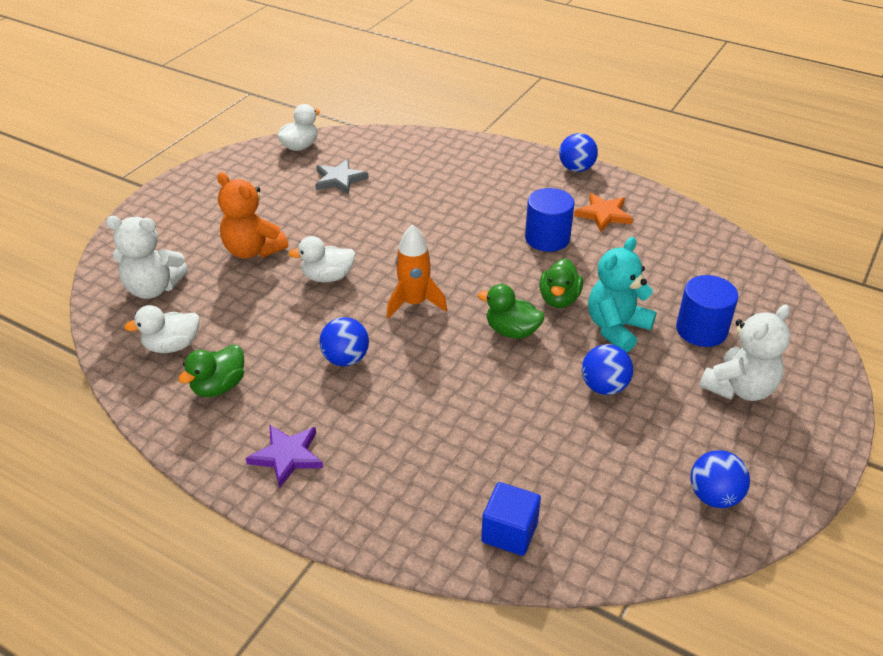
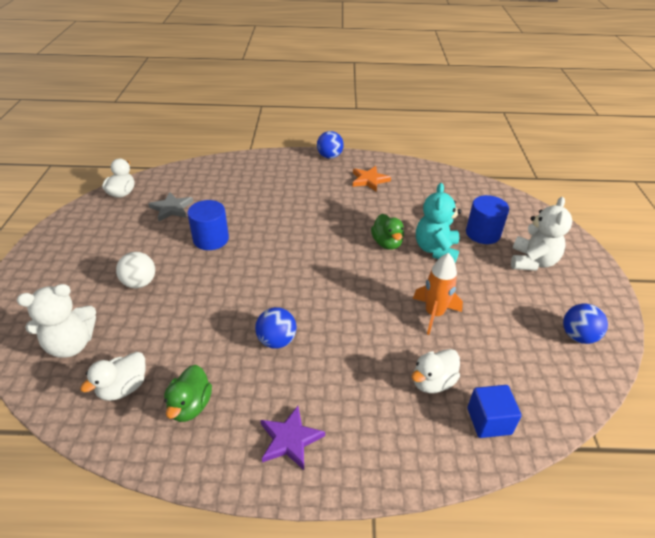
camera: 30 degrees left, 0 degrees up
orange teddy bear [217,172,288,259] -> white ball [116,252,155,288]
white duck [289,236,356,282] -> white duck moved to [412,349,460,393]
orange rocket [387,224,447,319] -> orange rocket moved to [413,253,463,335]
green duck [478,284,545,339] -> none
blue cylinder [525,188,575,252] -> blue cylinder moved to [187,200,229,250]
blue ball [582,344,633,395] -> none

